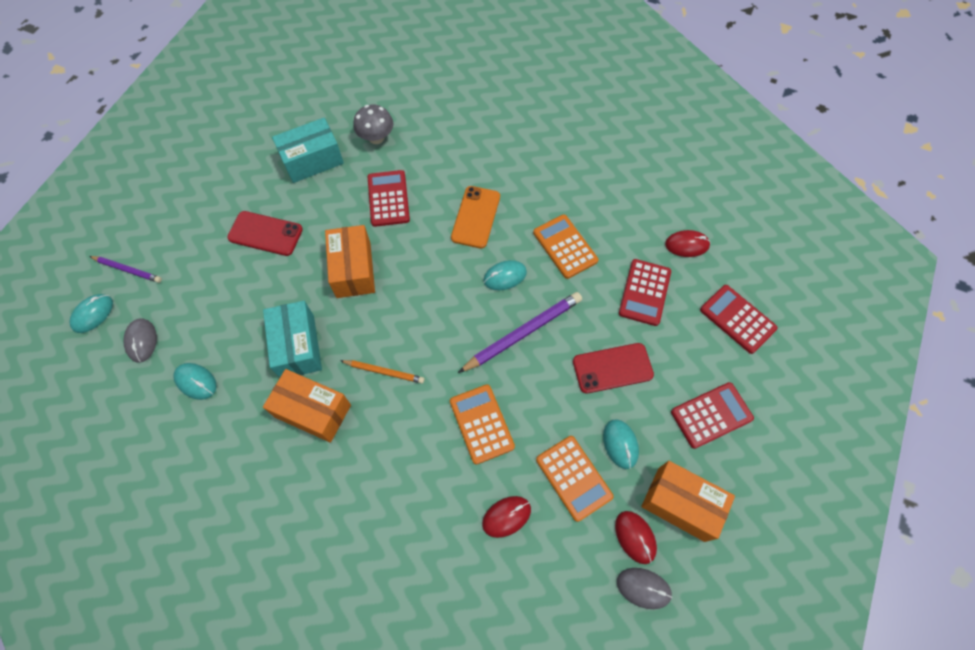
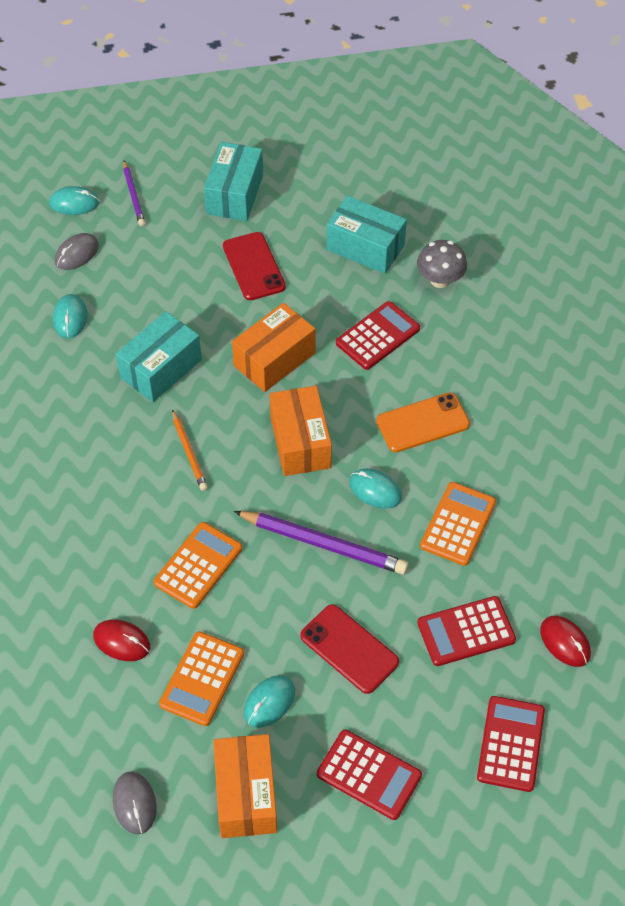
camera: 55 degrees right, 10 degrees down
orange box [263,369,351,443] -> orange box moved to [270,386,332,476]
red mouse [615,511,657,564] -> none
none -> turquoise box [204,142,263,221]

